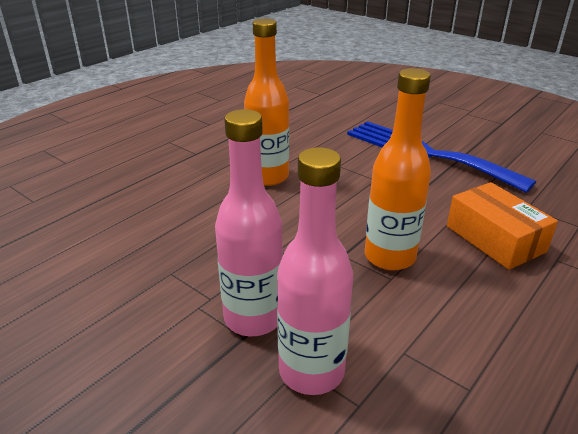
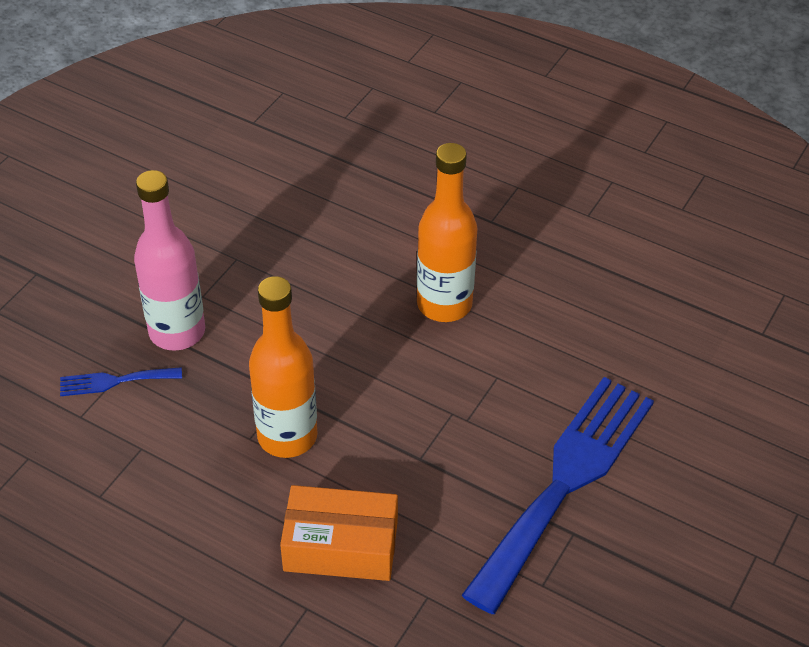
camera: 80 degrees right, 15 degrees up
pink bottle [277,147,353,395] -> blue fork [60,367,182,396]
orange box [447,182,558,270] -> orange box turned 45 degrees clockwise [280,485,398,581]

